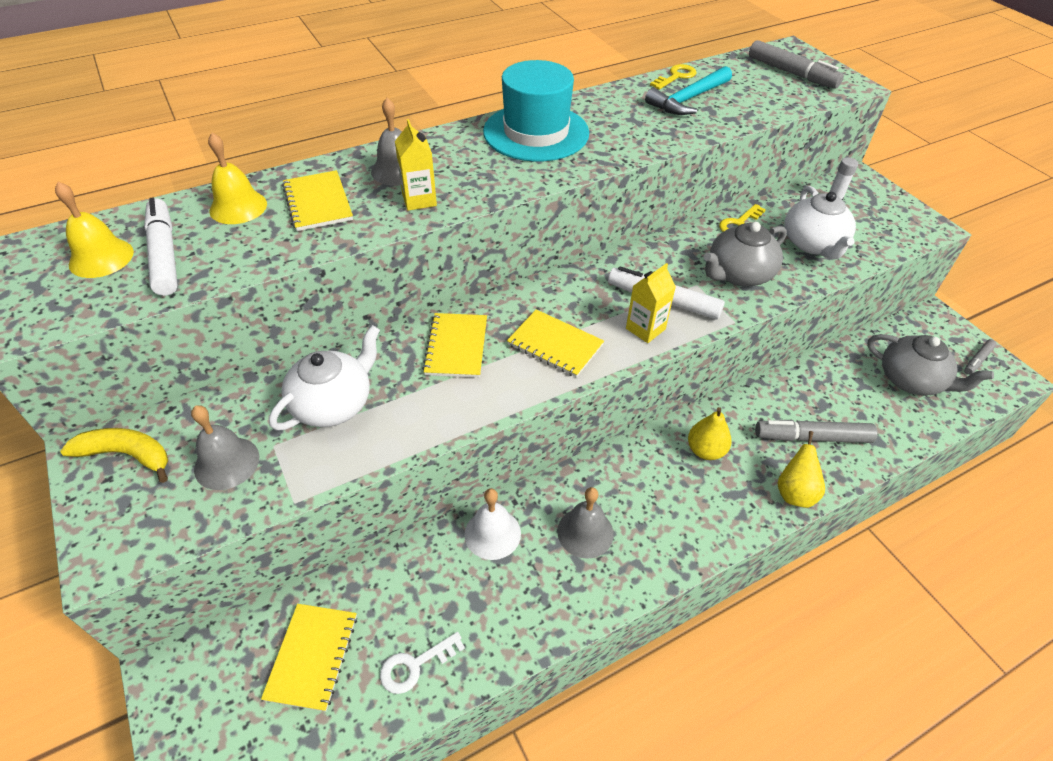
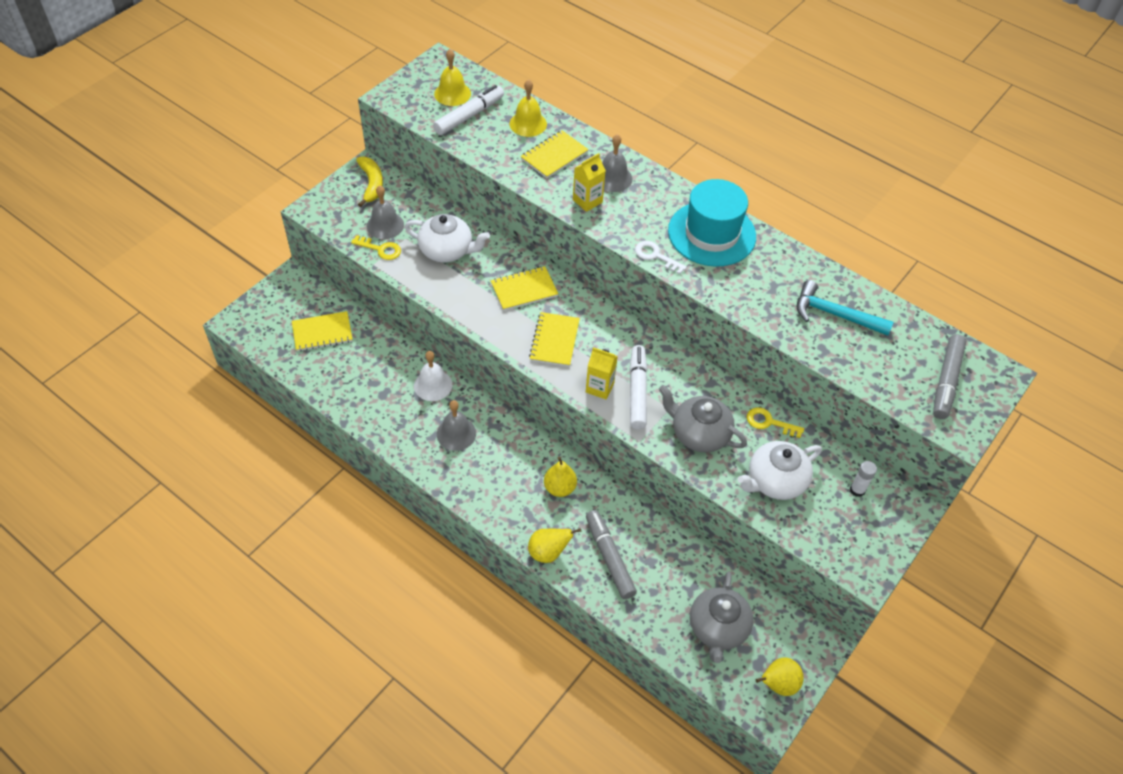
camera: 65 degrees right, 5 degrees up
white key [380,632,465,694] -> white key moved to [635,241,687,274]
yellow key [650,64,697,90] -> yellow key moved to [351,235,401,260]
grey marker [964,339,997,375] -> yellow pear [756,658,804,696]

